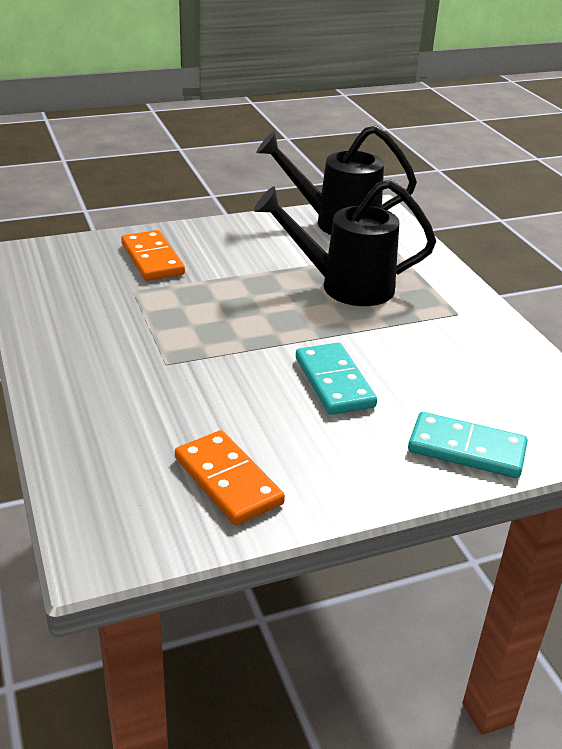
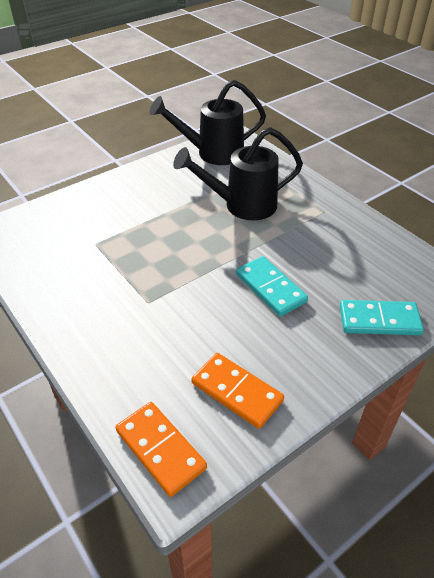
camera: 15 degrees left, 10 degrees up
orange domino [121,230,185,281] -> orange domino moved to [115,402,207,497]

